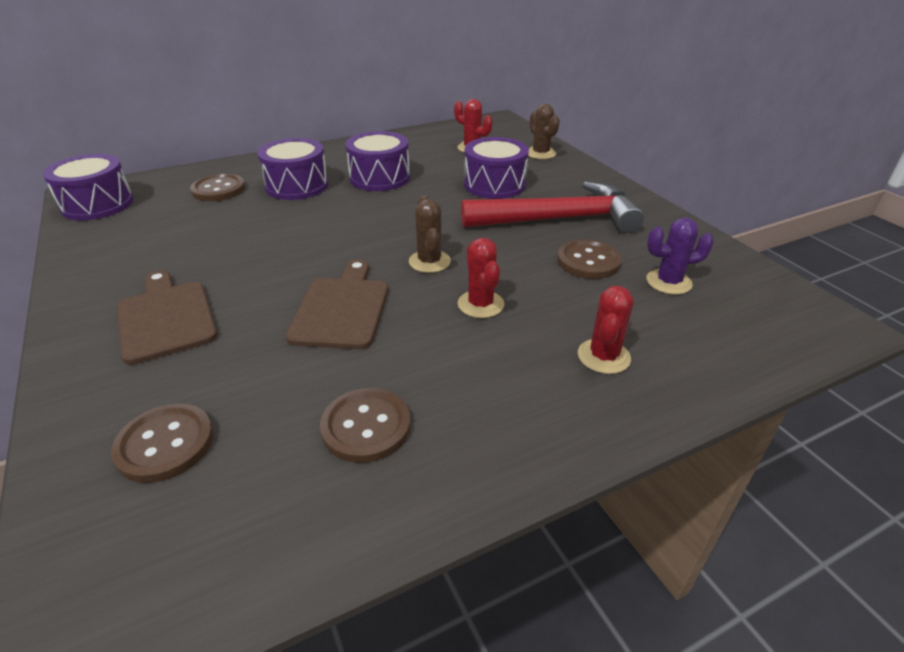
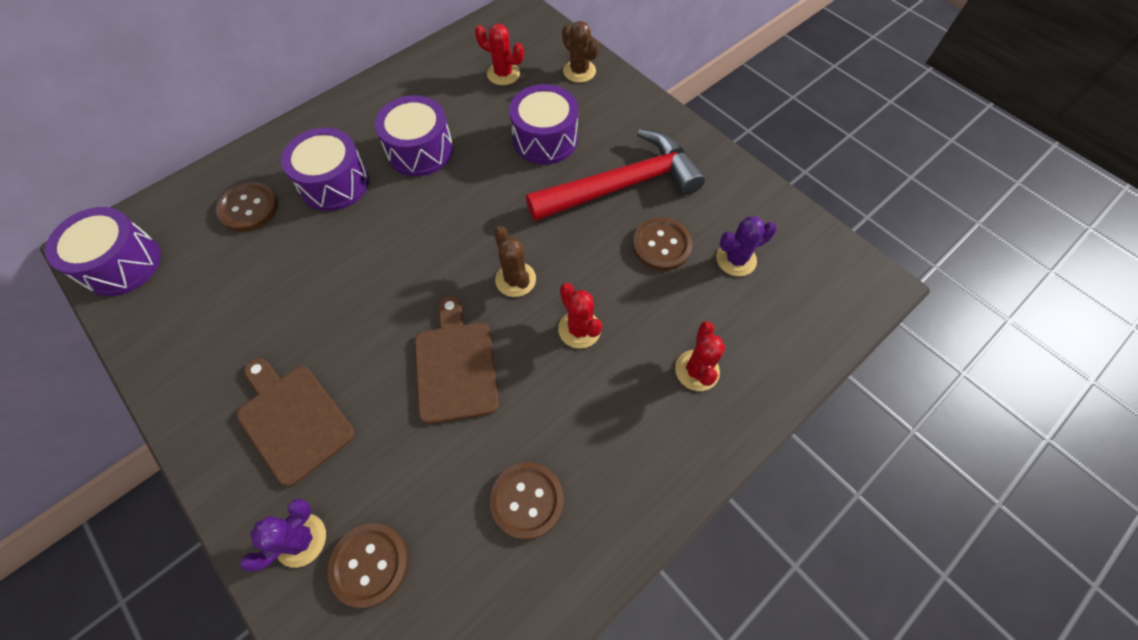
camera: 15 degrees left, 25 degrees up
none -> purple cactus [241,499,326,571]

